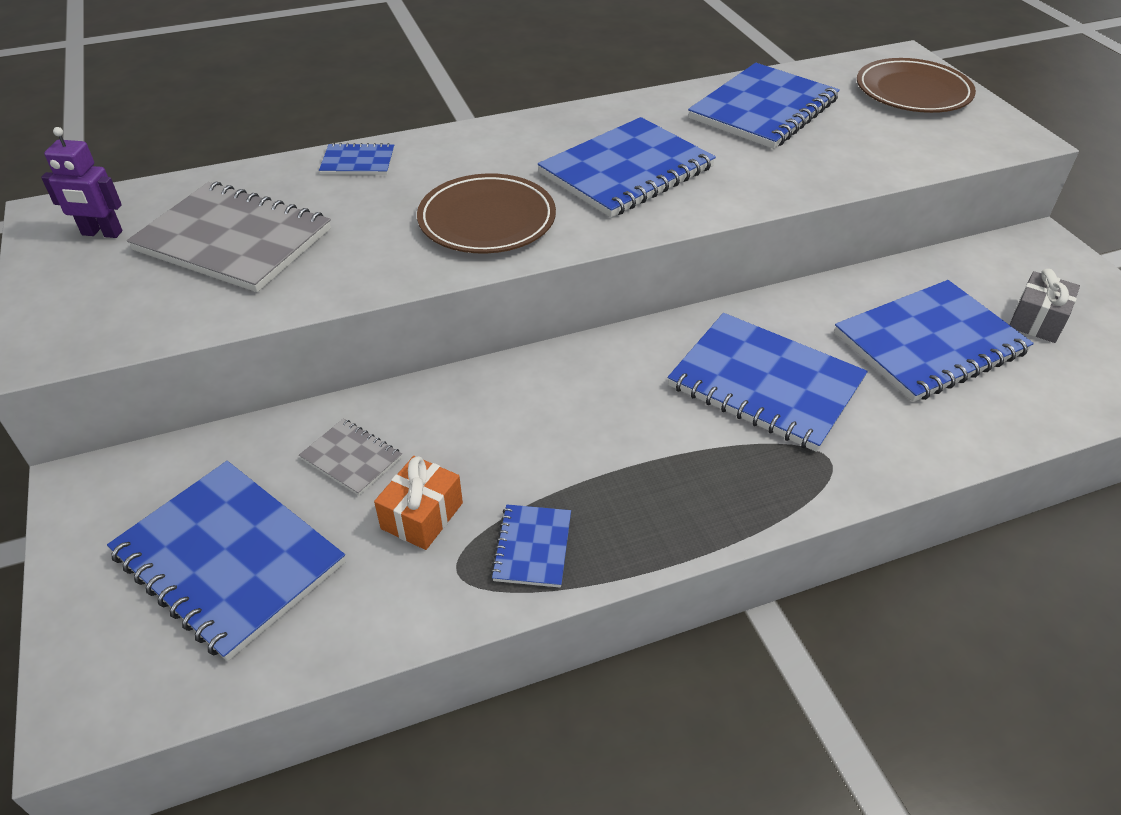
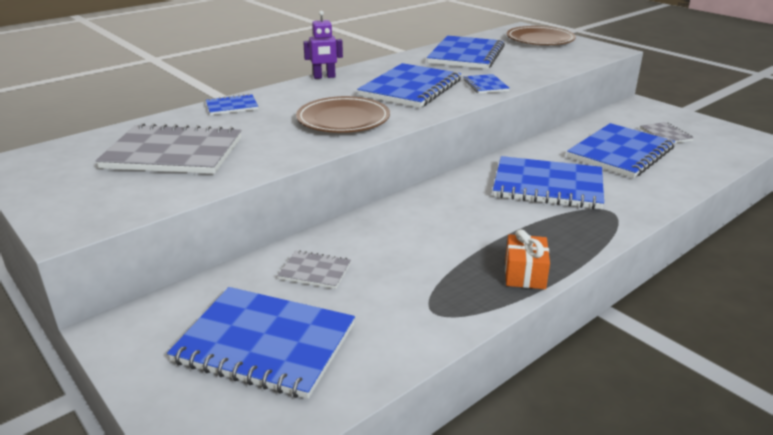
camera: 20 degrees left, 15 degrees down
purple robot [41,127,123,238] -> purple robot moved to [303,11,343,79]
orange gift [374,456,463,550] -> orange gift moved to [505,229,550,289]
blue notebook [491,504,571,588] -> blue notebook moved to [463,74,510,94]
grey gift [1010,269,1080,343] -> grey notebook [640,122,694,143]

